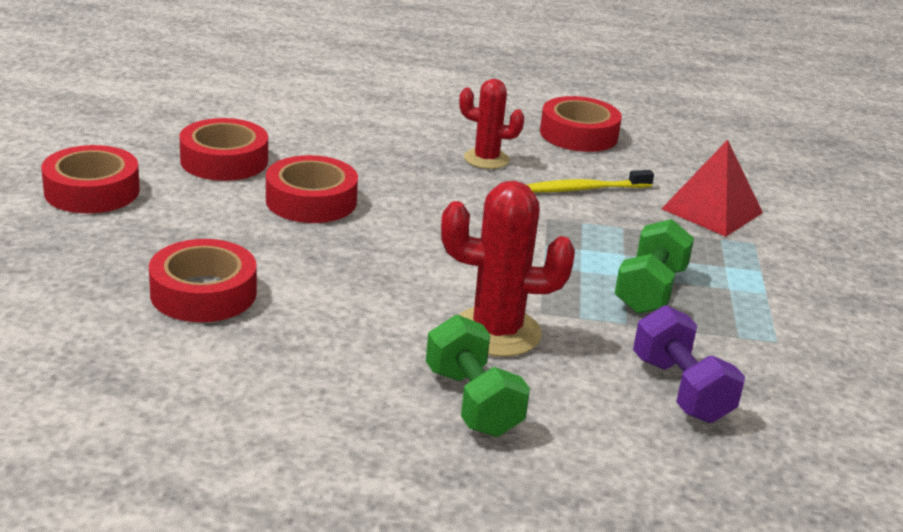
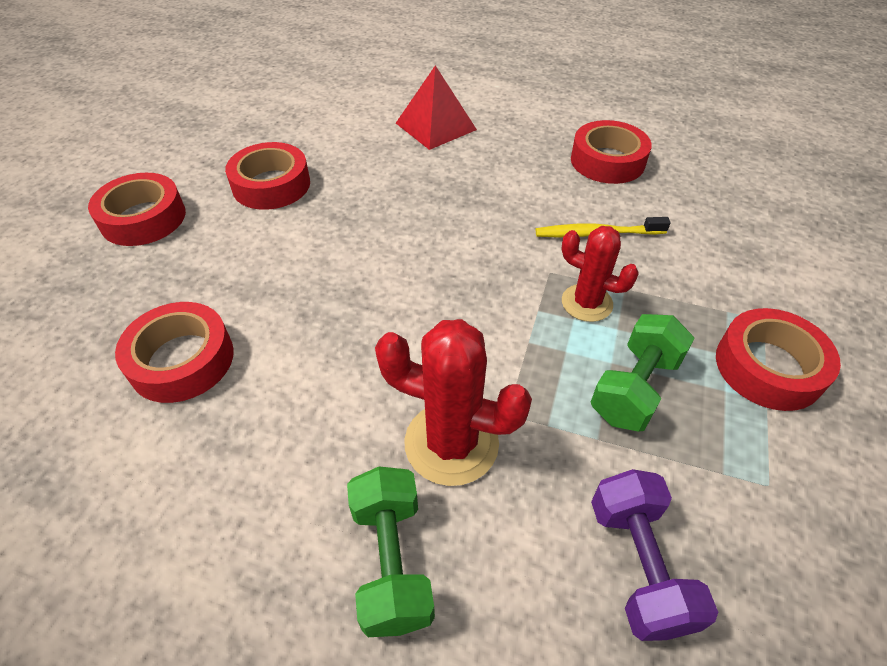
camera: 15 degrees right, 20 degrees up
red tape [266,155,358,223] -> red tape moved to [716,308,841,411]
red cactus [459,79,525,169] -> red cactus moved to [561,226,639,322]
red pyramid [662,140,763,237] -> red pyramid moved to [396,65,477,150]

